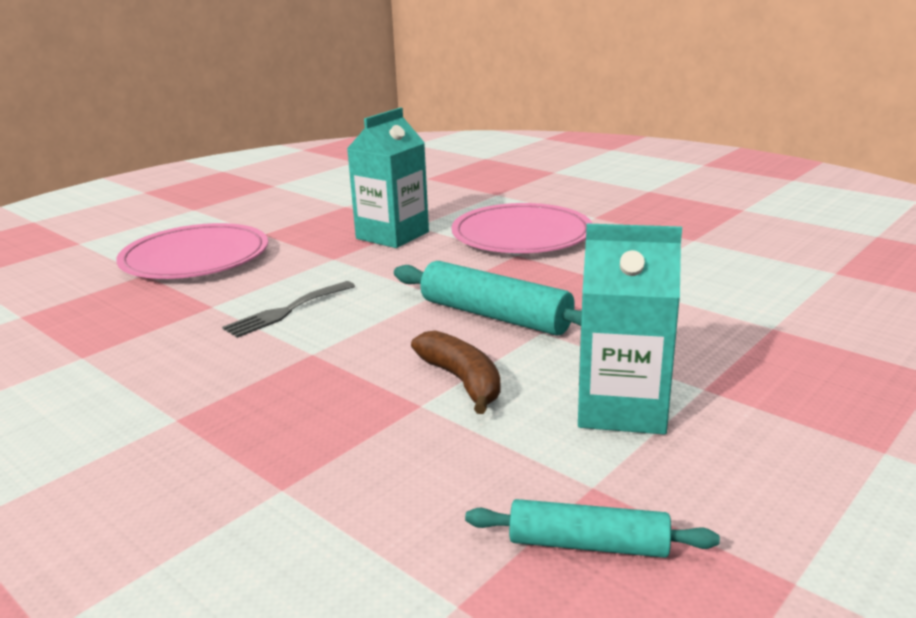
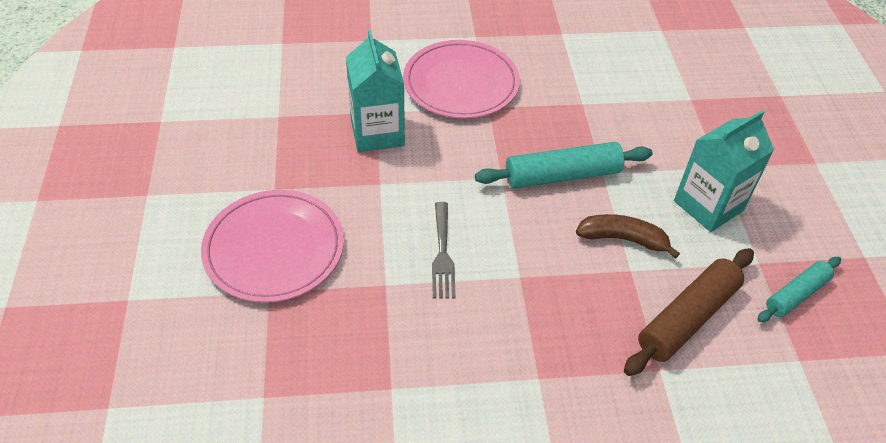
camera: 50 degrees left, 25 degrees up
none -> brown rolling pin [624,248,754,376]

